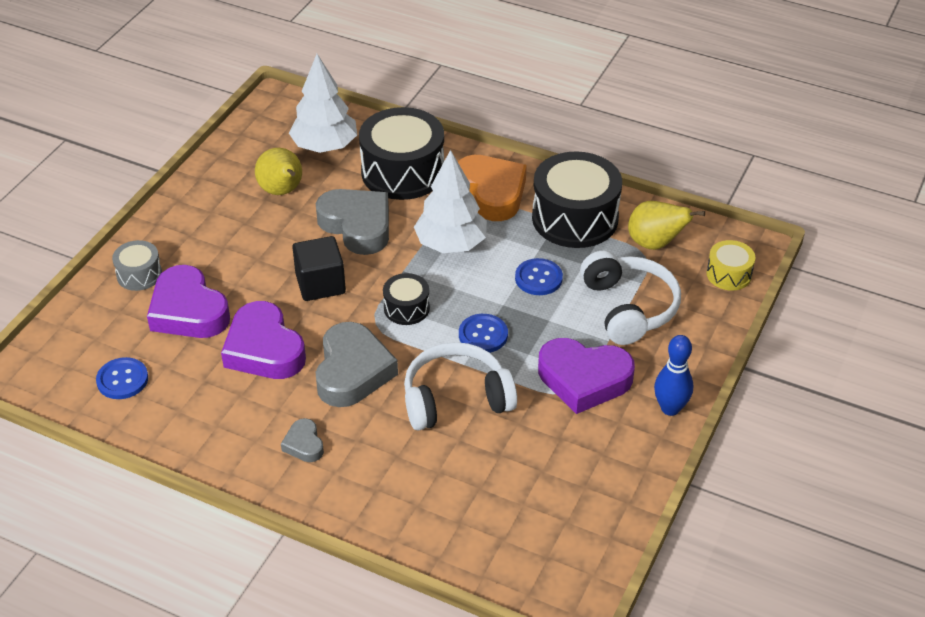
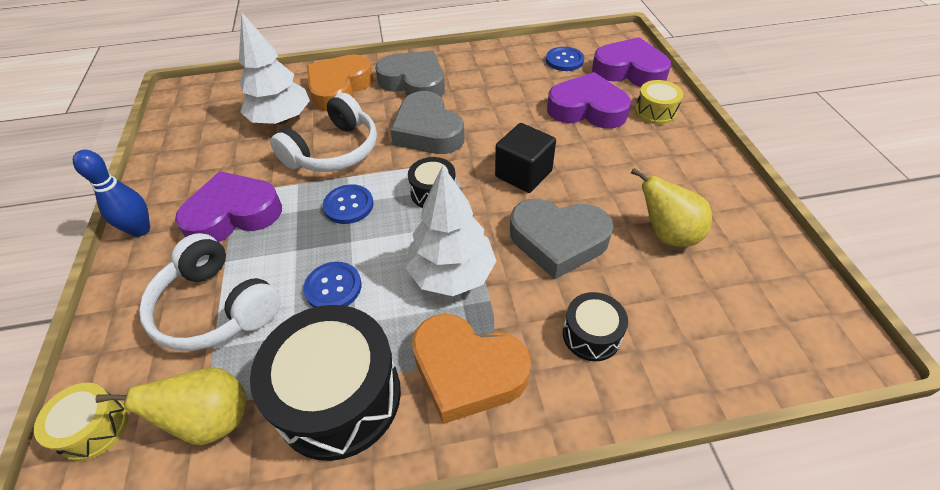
camera: 145 degrees right, 5 degrees up
grey drum [112,240,162,291] -> yellow drum [635,80,683,125]
purple heart [221,301,306,379] -> purple heart moved to [592,37,671,87]
grey heart [281,418,324,462] -> grey heart [375,51,445,97], size x2.05
white tree [289,54,357,153] -> white tree moved to [239,13,310,125]
black drum [359,107,444,200] -> black drum [563,292,628,361], size x0.50
none -> orange heart [307,54,373,111]

